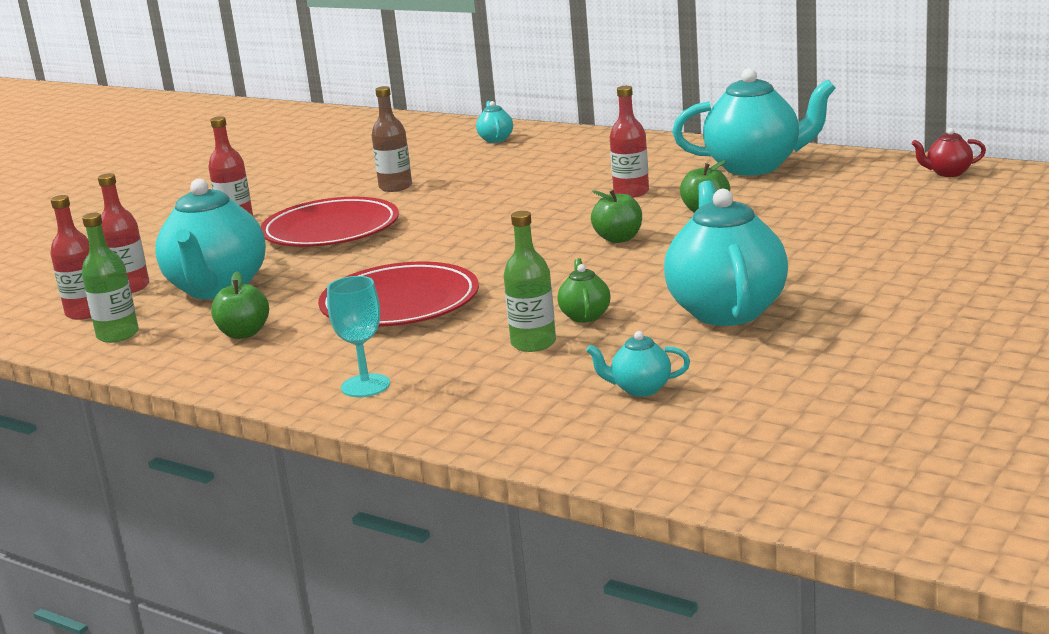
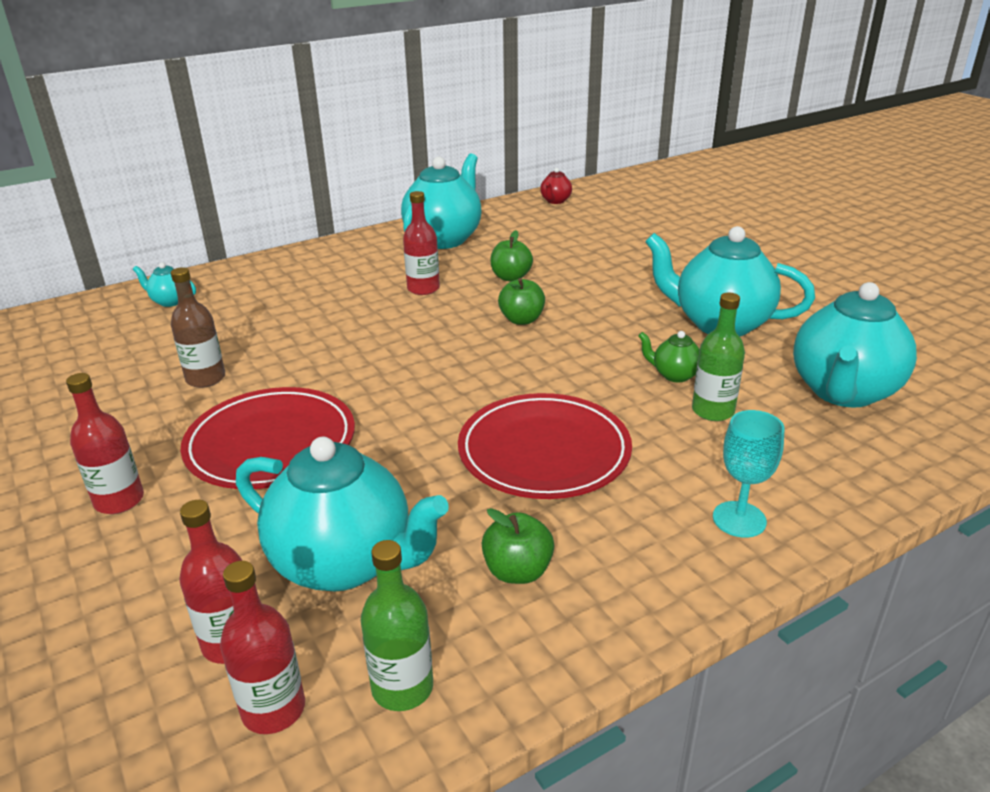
camera: 65 degrees left, 10 degrees up
turquoise teapot [586,331,690,397] -> turquoise teapot [793,282,917,408], size x2.26

